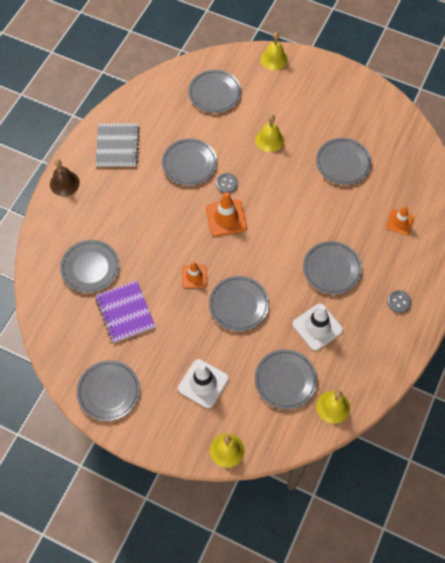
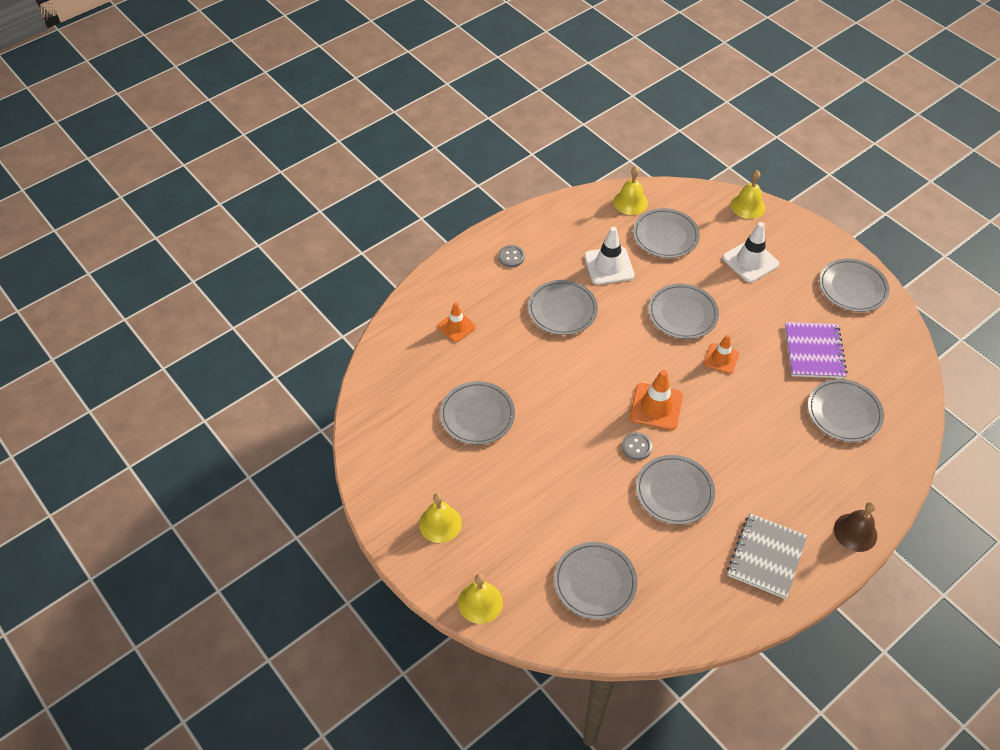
camera: 155 degrees left, 10 degrees down
yellow bell [255,115,284,152] -> yellow bell moved to [419,493,462,543]

